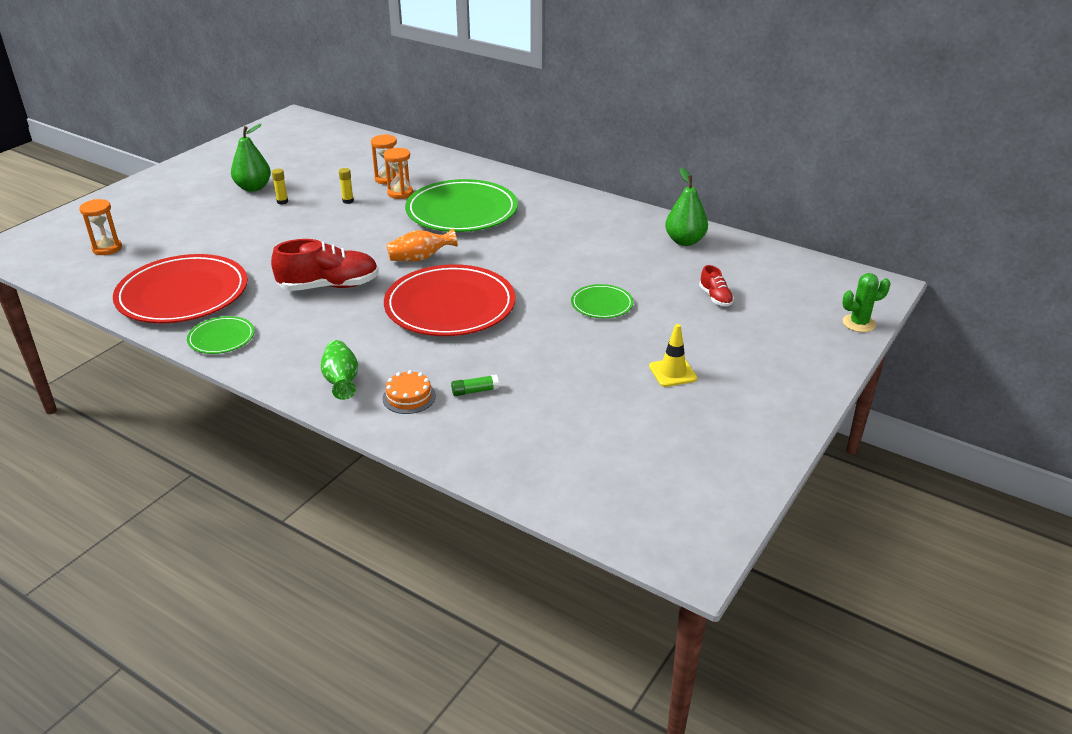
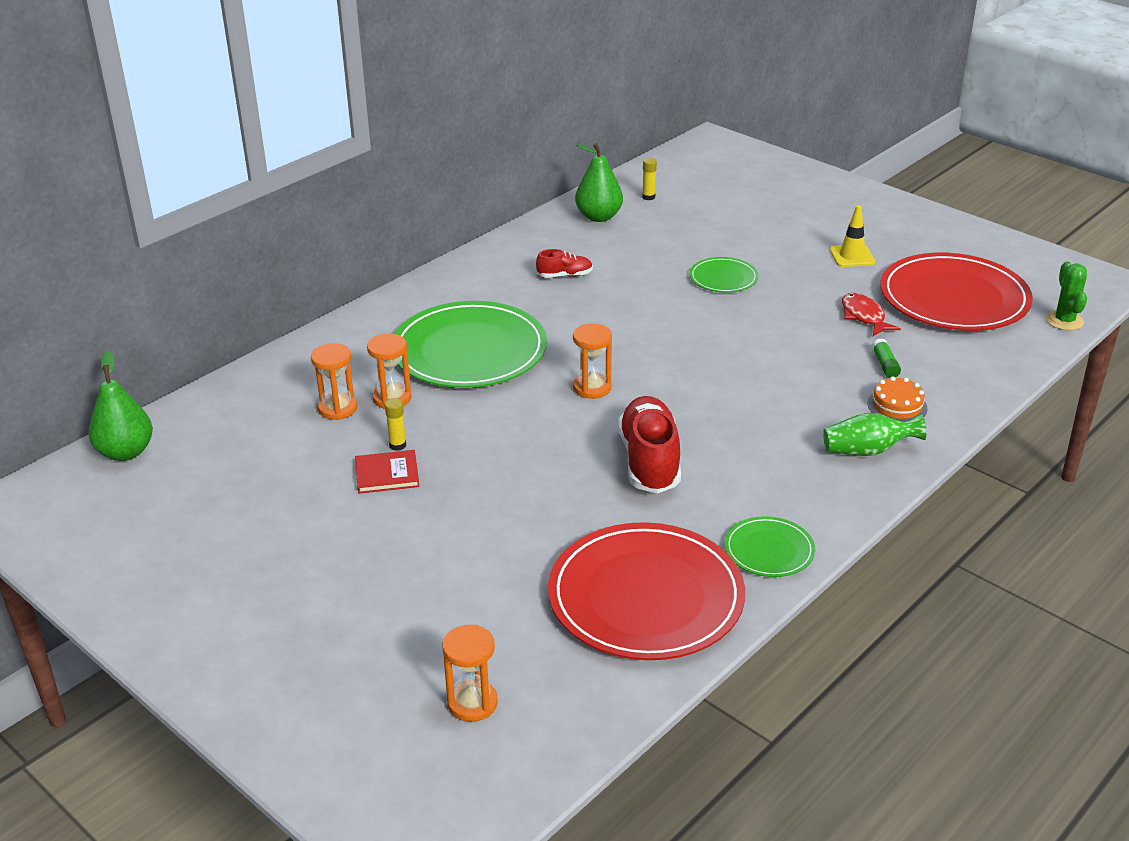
camera: 80 degrees left, 0 degrees up
green pear [231,124,271,192] -> green pear moved to [88,350,153,461]
yellow glue stick [272,169,288,205] -> yellow glue stick moved to [642,158,657,200]
red plate [384,264,515,336] -> red plate moved to [880,253,1033,331]
orange vase [386,228,458,261] -> orange hourglass [573,323,612,399]
red shoe [699,265,734,306] -> red shoe moved to [536,249,593,278]
green cactus [842,273,891,332] -> green cactus moved to [1046,261,1087,331]
none -> red book [355,450,419,494]
none -> red fish [842,293,901,336]

